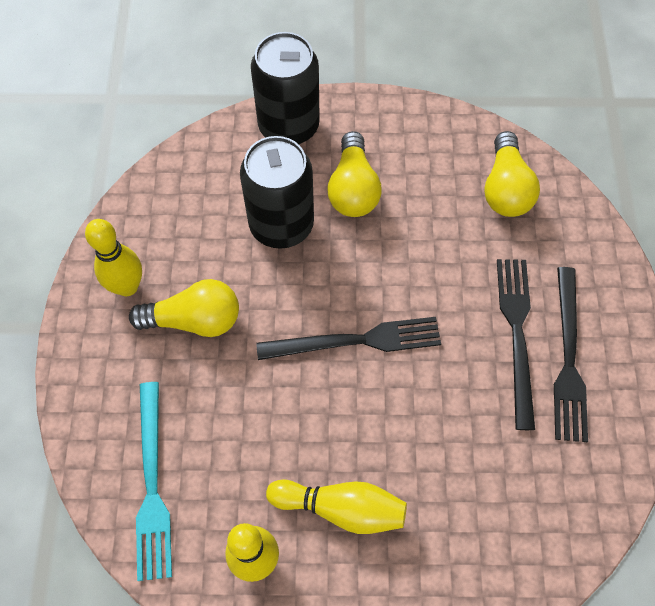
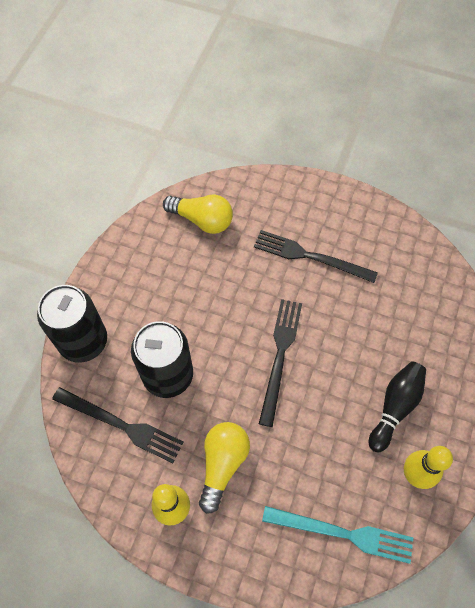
camera: 70 degrees left, 0 degrees up
yellow bowling pin [266,479,407,534] -> black bowling pin [369,361,426,453]
yellow light bulb [327,131,382,217] -> none
black fork [554,267,588,442] -> black fork moved to [52,387,184,463]

